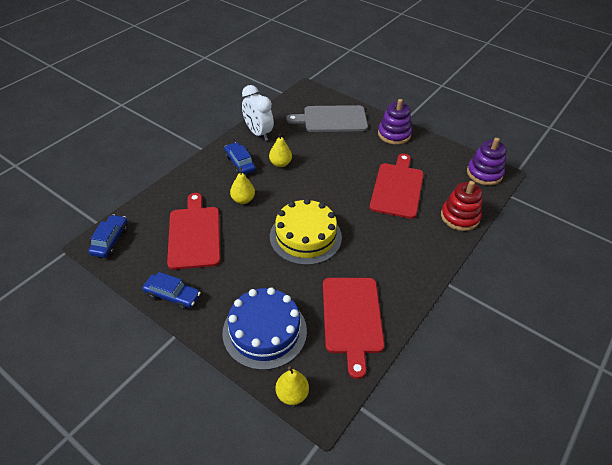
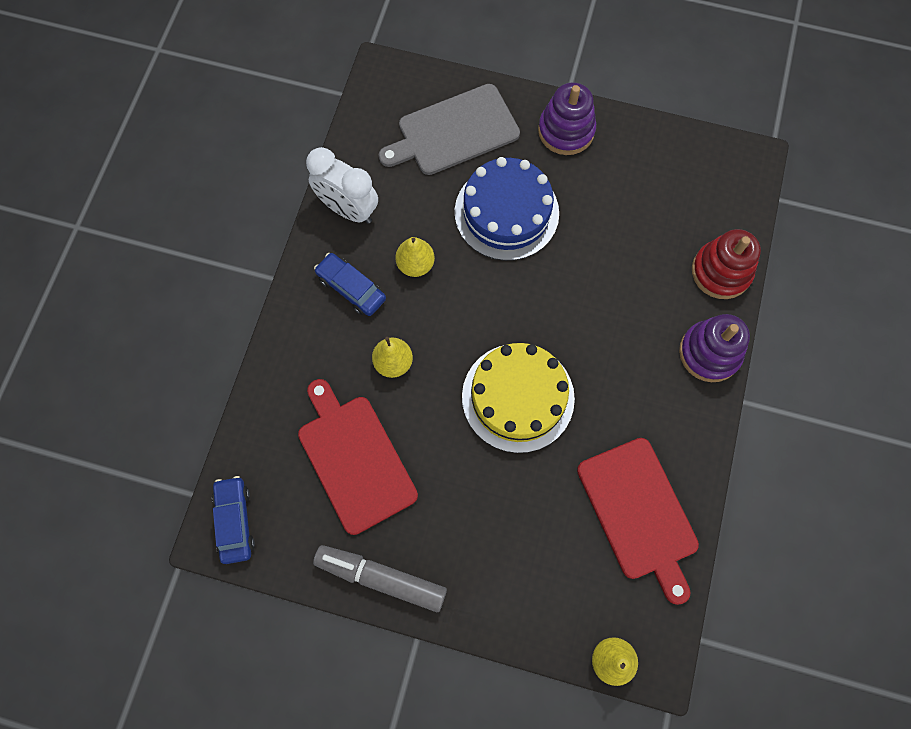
camera: 20 degrees left, 25 degrees up
blue car [143,272,201,310] -> grey marker [313,545,447,612]
blue cake [222,288,307,370] -> blue cake moved to [455,157,559,261]
red cutting board [370,154,424,219] -> none
purple stacking toy [467,138,507,185] -> purple stacking toy moved to [679,314,750,382]

